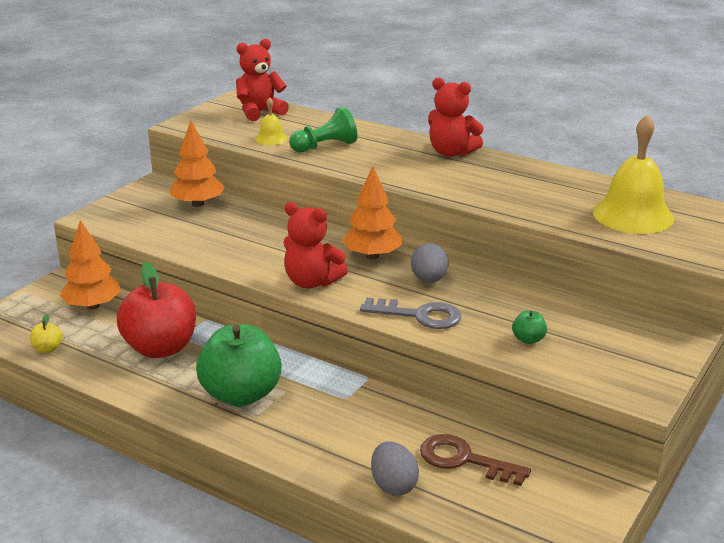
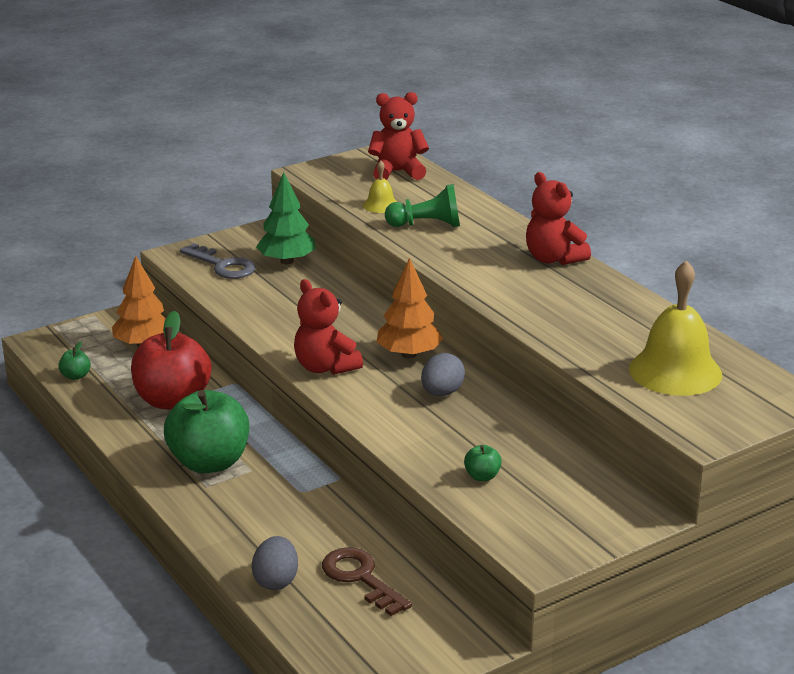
camera: 25 degrees right, 0 degrees up
yellow apple [30,314,63,353] -> green apple [59,342,91,380]
orange tree [170,121,225,207] -> green tree [256,172,316,264]
grey key [360,298,462,329] -> grey key moved to [180,243,256,279]

